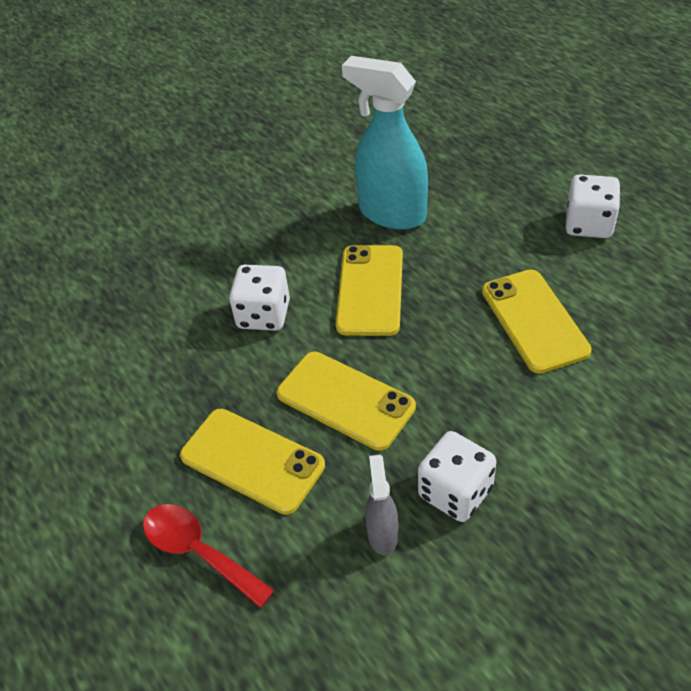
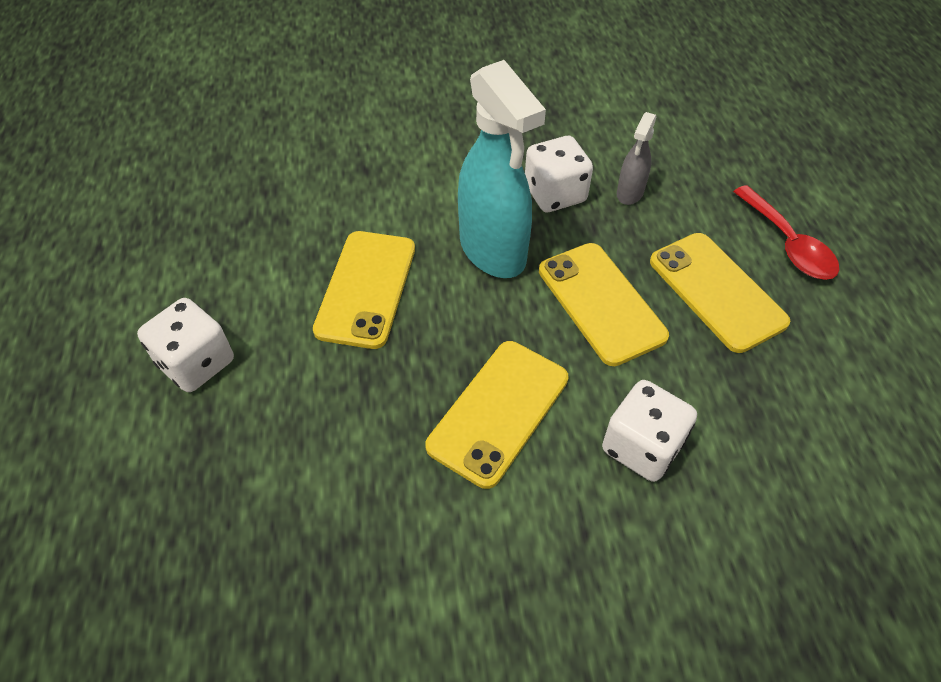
camera: 155 degrees left, 5 degrees up
turquoise spray bottle [342,56,428,230] -> turquoise spray bottle moved to [458,60,546,278]

